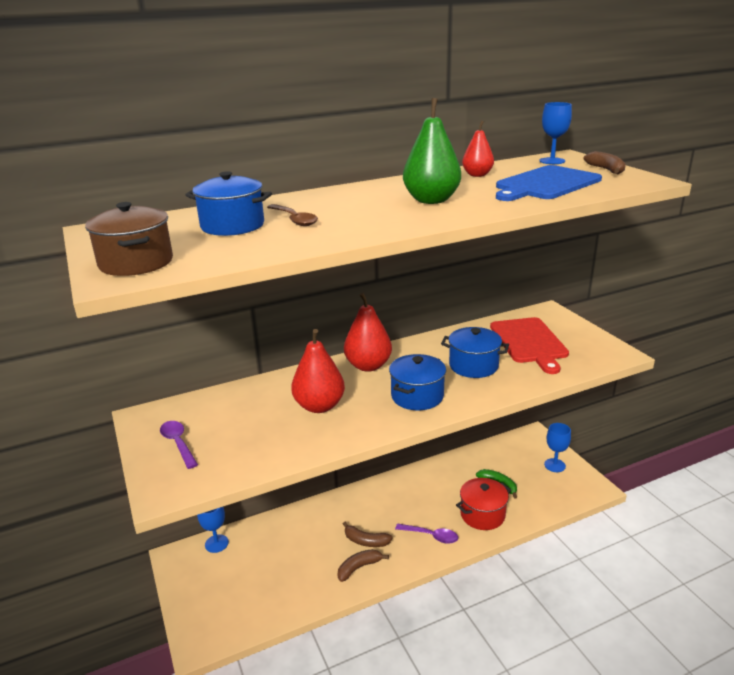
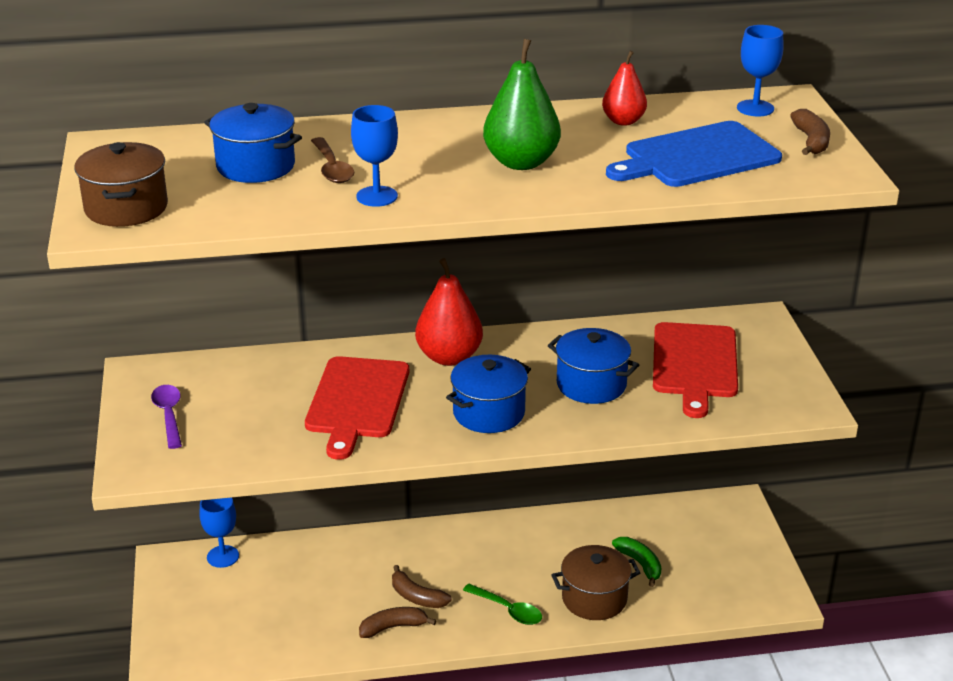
camera: 15 degrees right, 5 degrees up
red pear [291,329,345,413] -> red cutting board [305,356,409,460]
purple spoon [395,523,458,544] -> green spoon [463,584,542,625]
red pot [456,478,511,530] -> brown pot [552,545,640,620]
blue goblet [544,423,571,472] -> blue goblet moved to [351,105,398,207]

